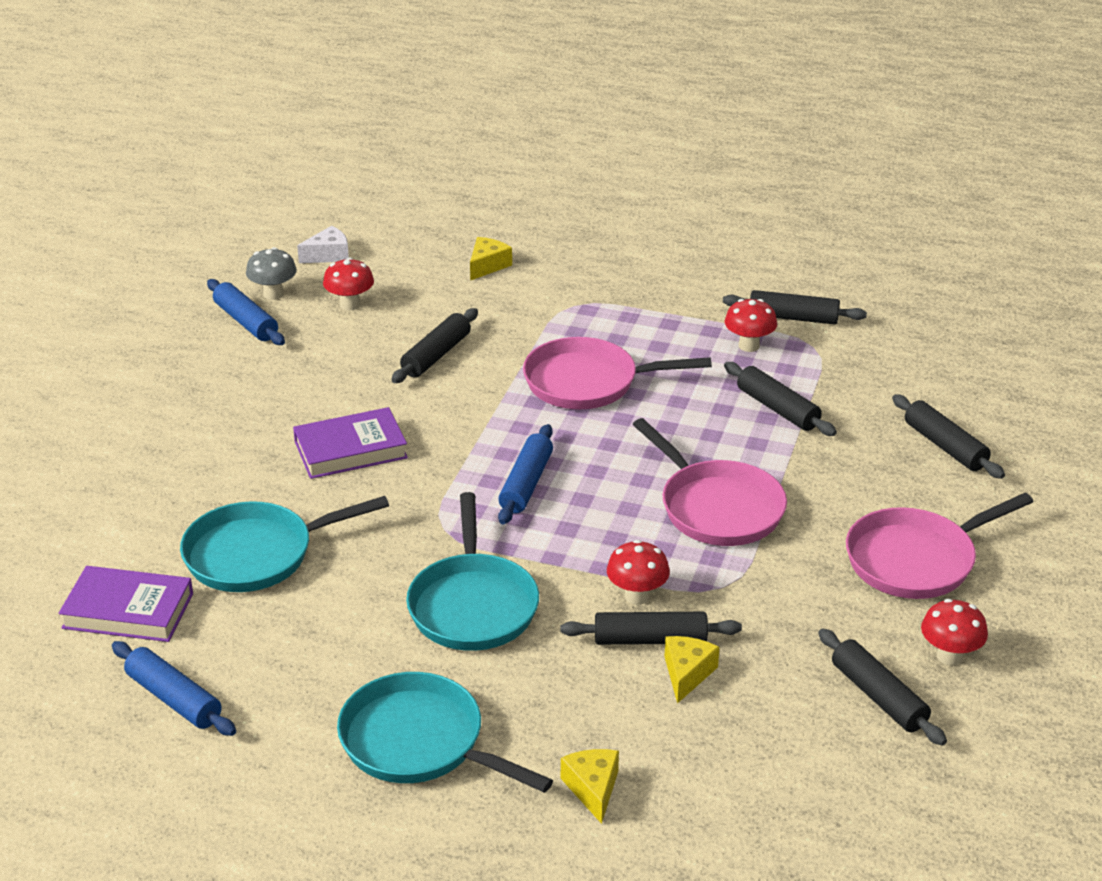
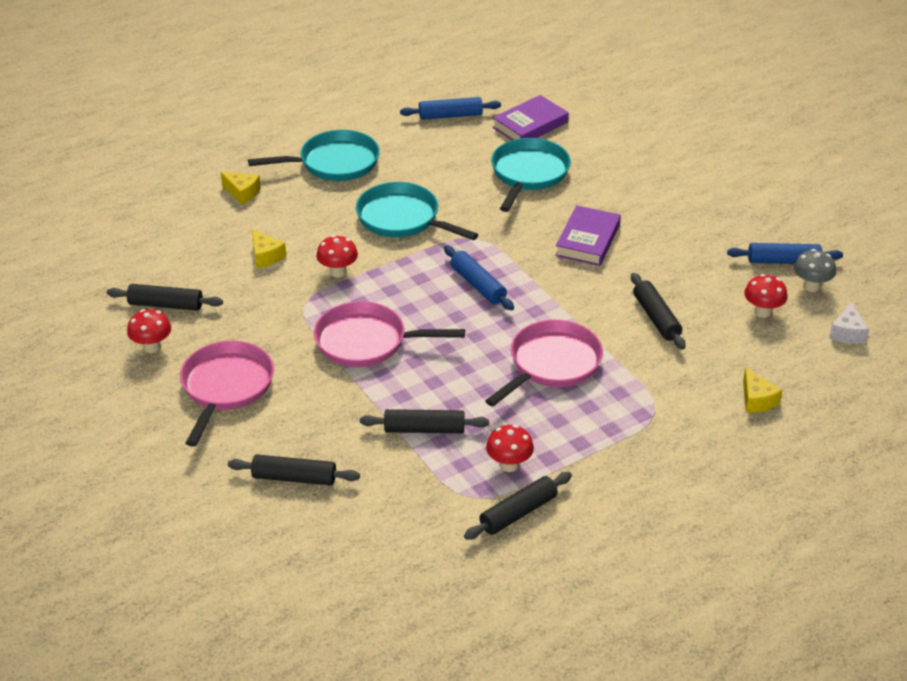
camera: 130 degrees right, 5 degrees up
black rolling pin [561,612,742,645] -> none

